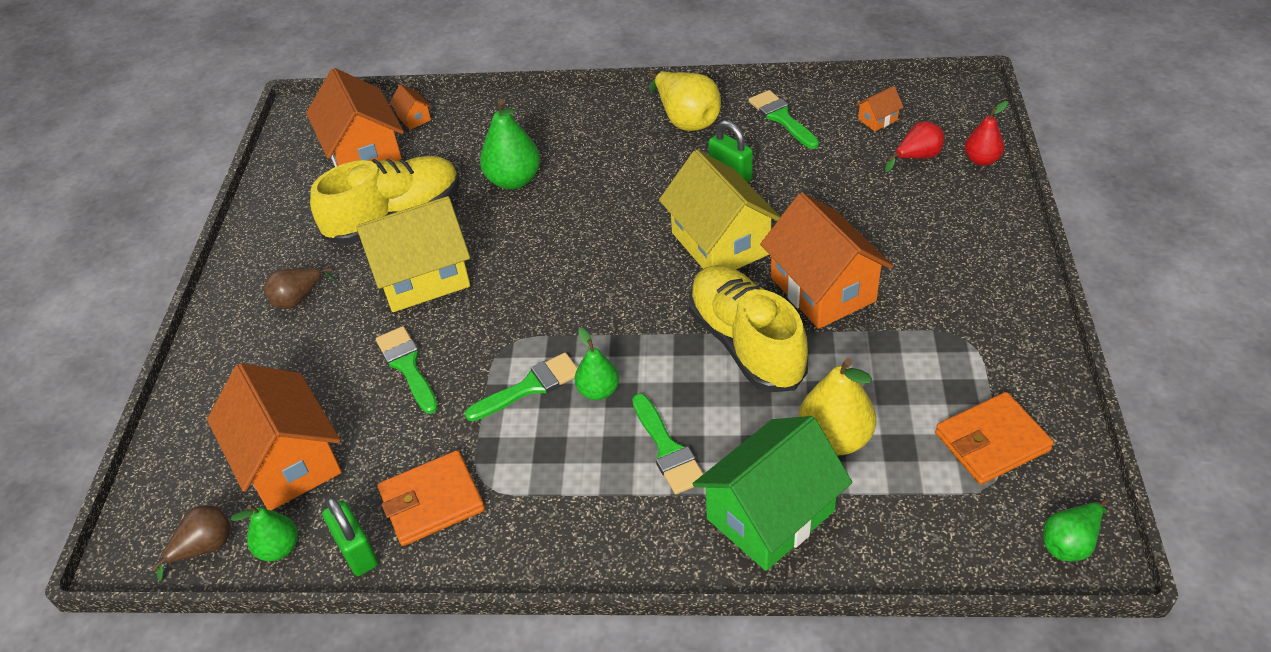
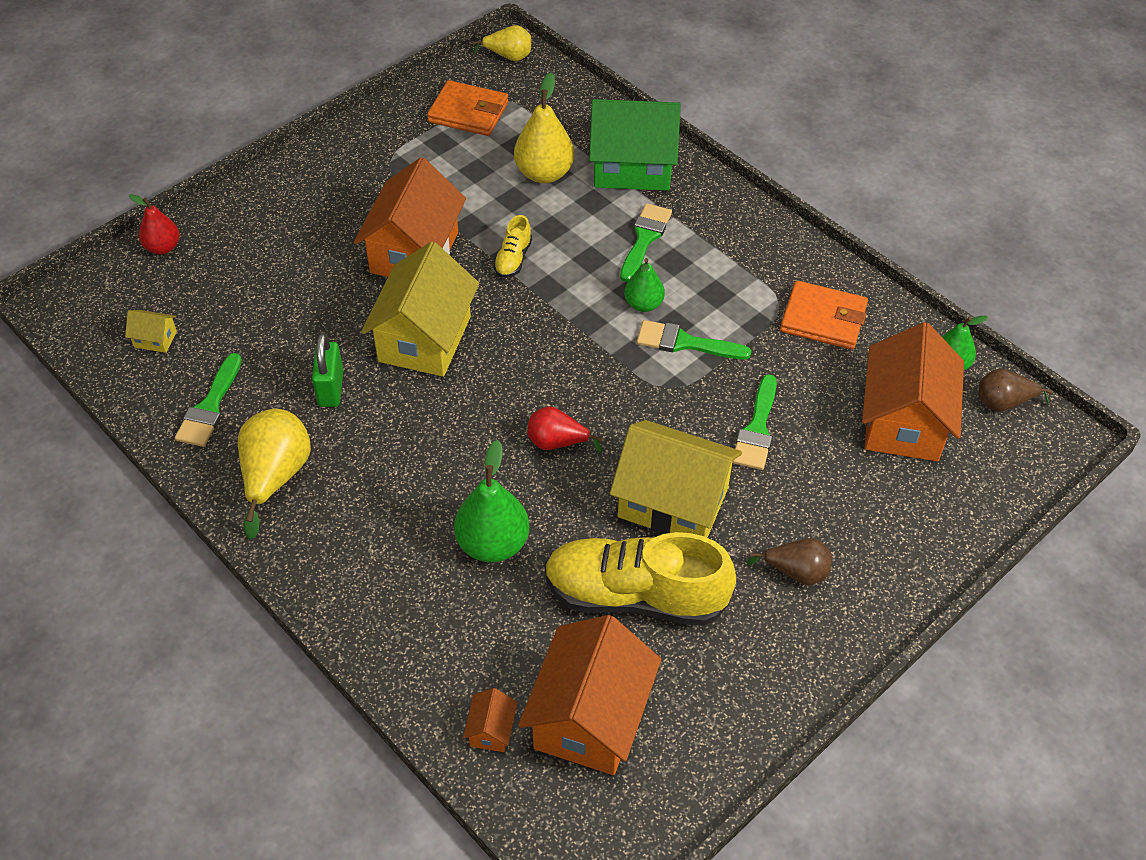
camera: 140 degrees left, 5 degrees up
green padlock [322,497,378,576] -> none
yellow shoe [689,265,808,392] -> yellow shoe [493,215,532,278], size x0.44
orange house [856,86,903,131] -> yellow house [125,310,177,353]
red pear [885,121,945,172] -> red pear moved to [527,406,602,453]
green pear [1043,499,1108,561] -> yellow pear [472,25,531,61]

